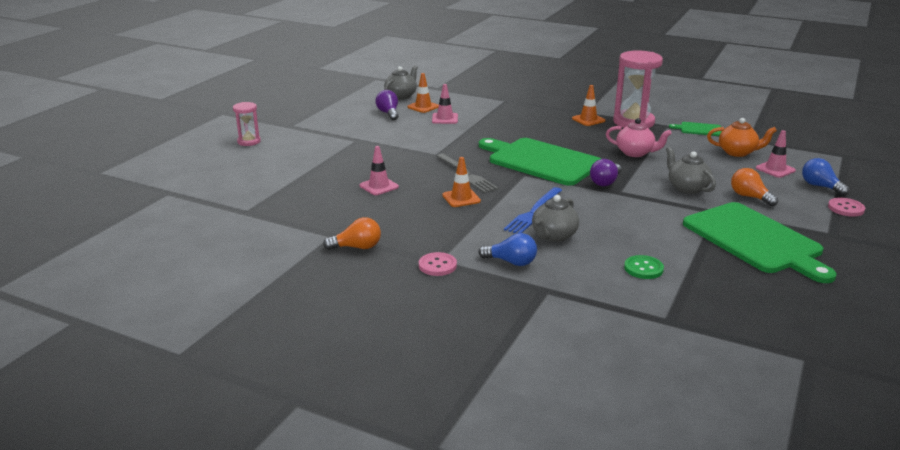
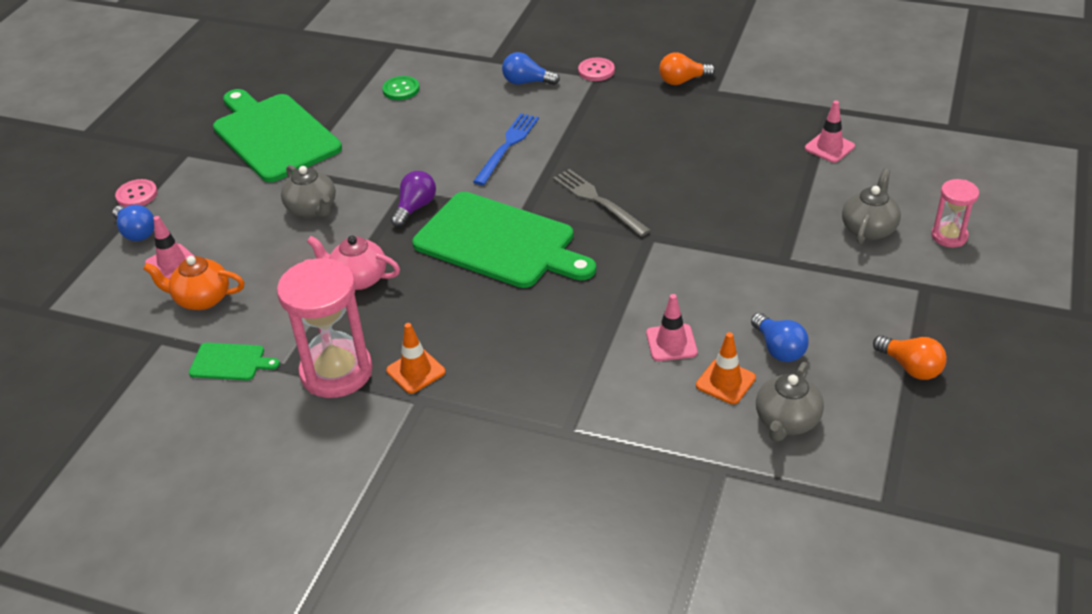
camera: 175 degrees right, 15 degrees up
pink traffic cone [359,146,399,195] -> pink traffic cone moved to [805,100,855,163]
purple light bulb [375,90,399,120] -> blue light bulb [751,313,809,362]
orange traffic cone [442,157,481,207] -> none
grey teapot [532,195,579,242] -> grey teapot moved to [842,168,901,245]
orange light bulb [731,168,778,206] -> orange light bulb moved to [873,335,947,380]

